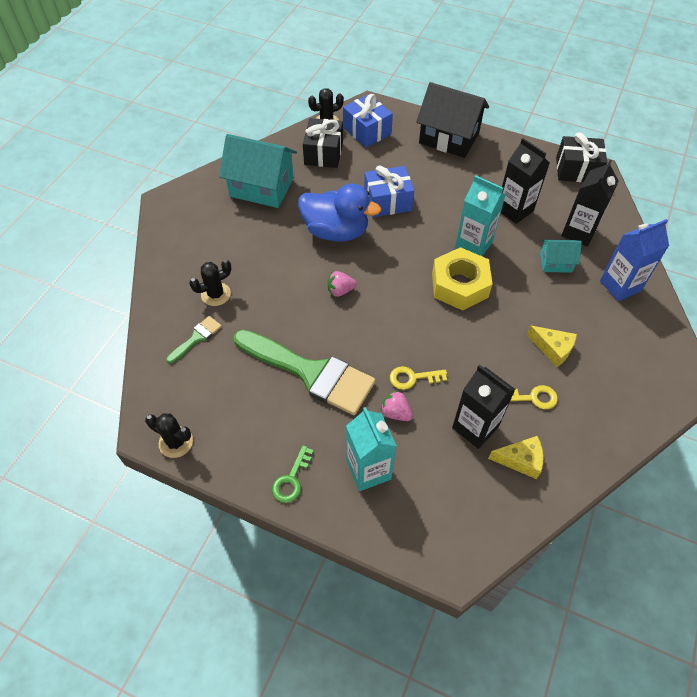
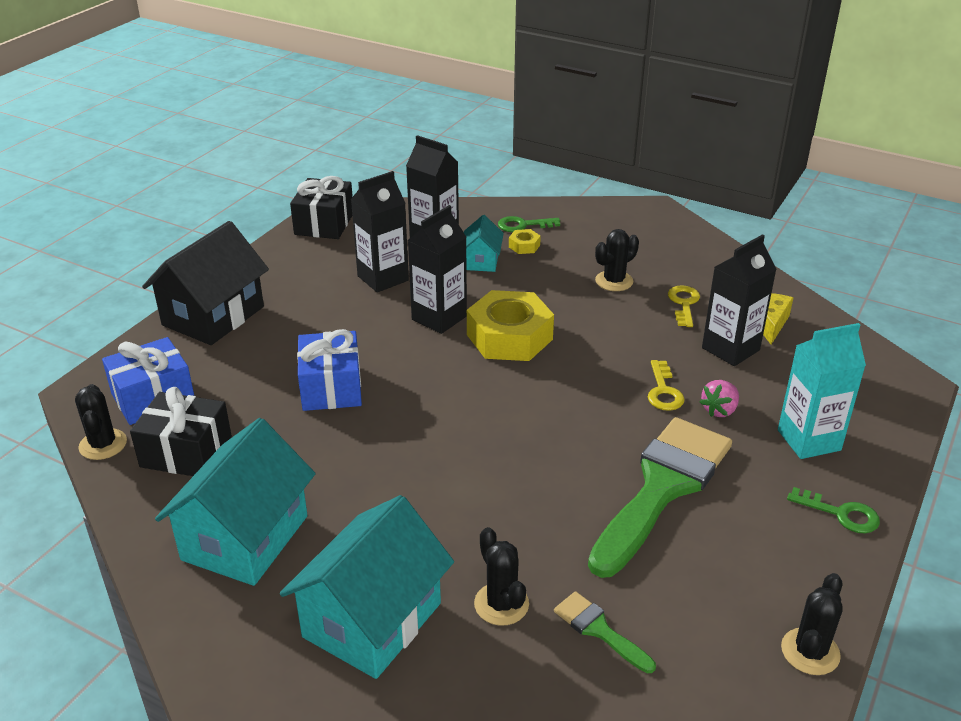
camera: 85 degrees left, 20 degrees down
blue duck [298,184,381,242] -> none
pink strawberry [328,271,357,297] -> none
turquoise carton [455,175,505,256] -> black carton [407,205,467,334]
yellow cheese [527,326,577,367] -> black cactus [595,229,639,291]
blue carton [600,219,669,301] -> green key [498,216,560,232]
none -> turquoise house [280,495,454,679]
none -> yellow nut [509,229,541,254]

